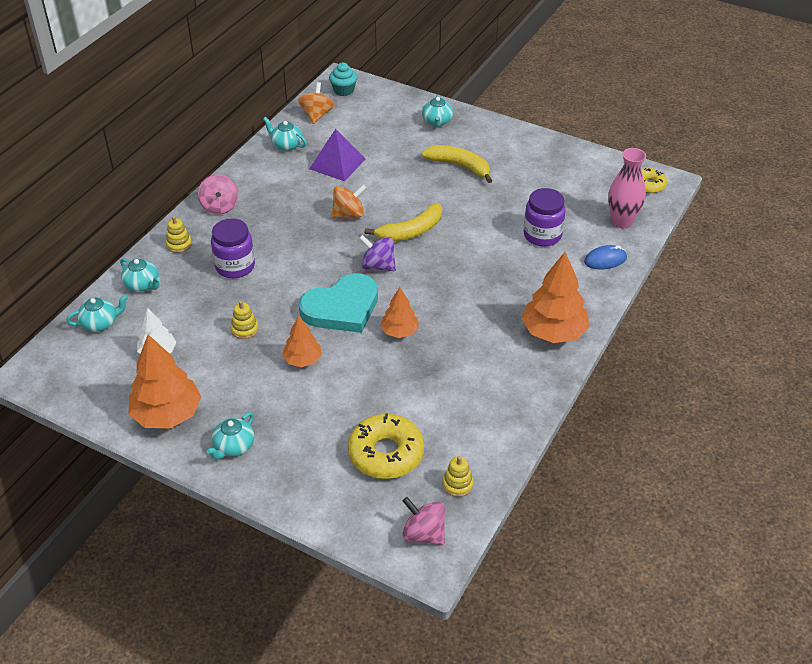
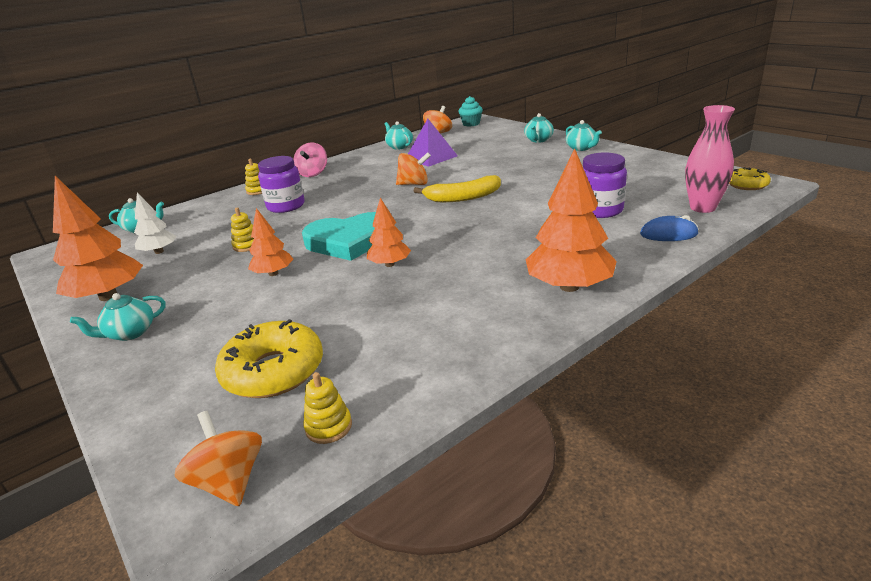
camera: 25 degrees right, 15 degrees down
turquoise teapot [120,258,160,292] -> turquoise teapot moved to [566,120,602,151]
purple spinning top [359,235,396,271] -> none
pink spinning top [403,497,445,545] -> orange spinning top [175,411,262,506]
yellow banana [421,145,492,183] -> none

